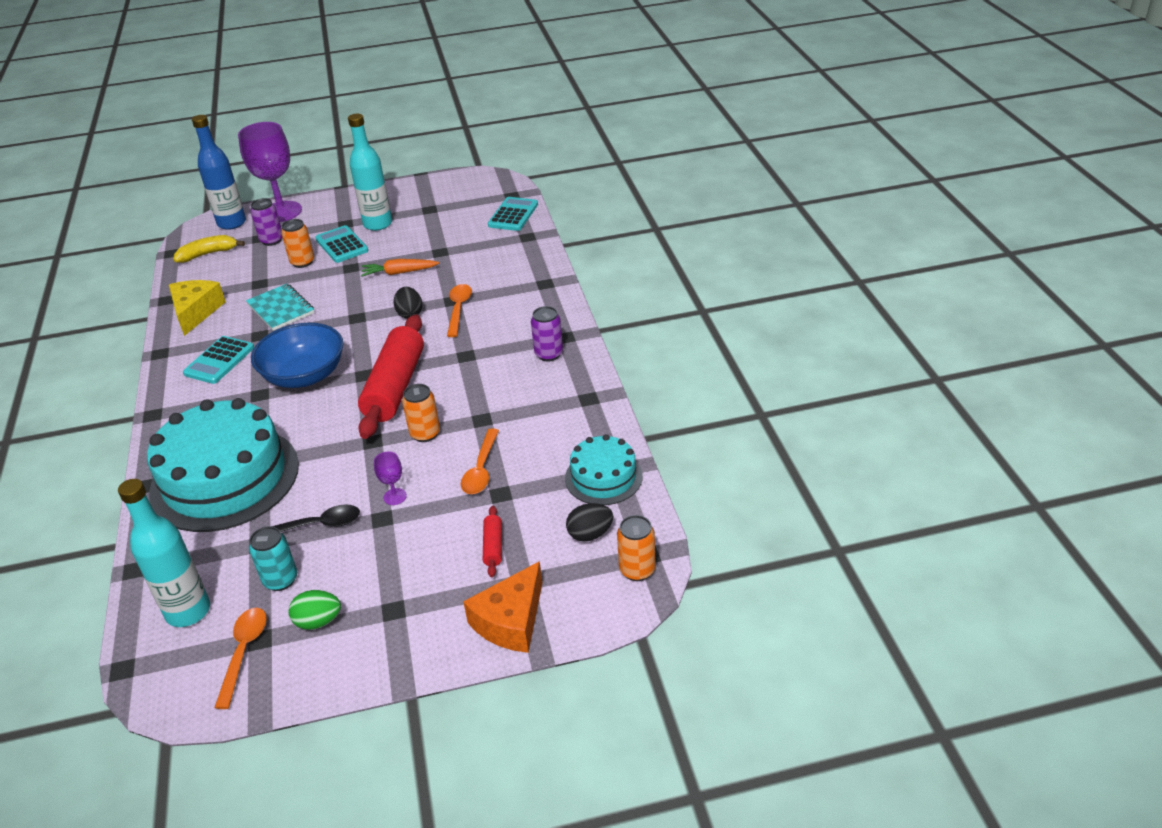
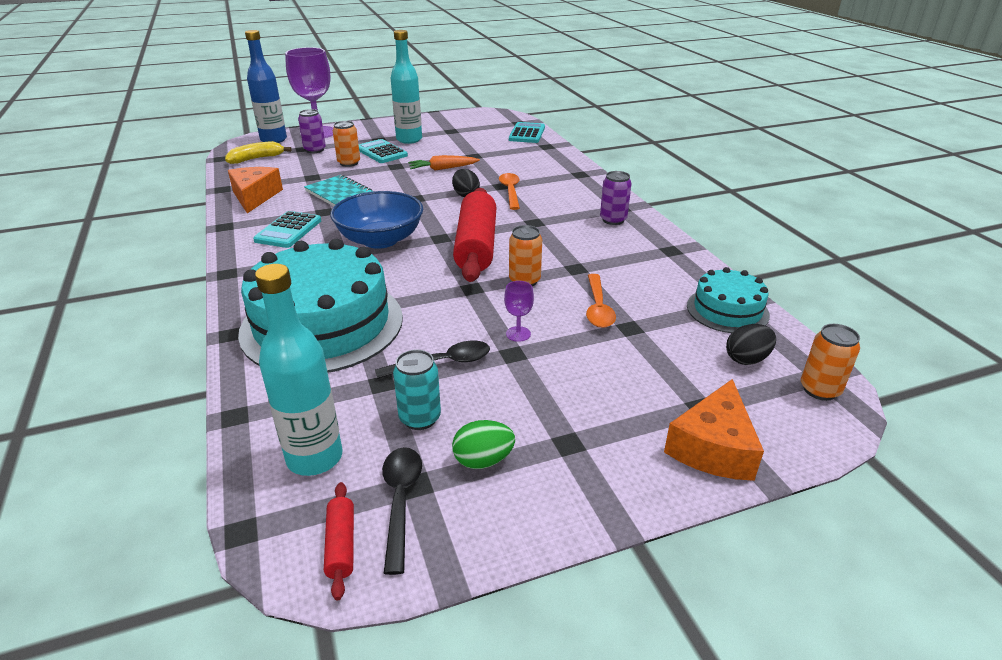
camera: 10 degrees left, 5 degrees down
yellow cheese [169,280,226,336] -> orange cheese [228,167,283,213]
orange spoon [214,608,267,709] -> black spoon [382,447,422,575]
red rolling pin [483,506,502,577] -> red rolling pin moved to [324,482,354,600]

